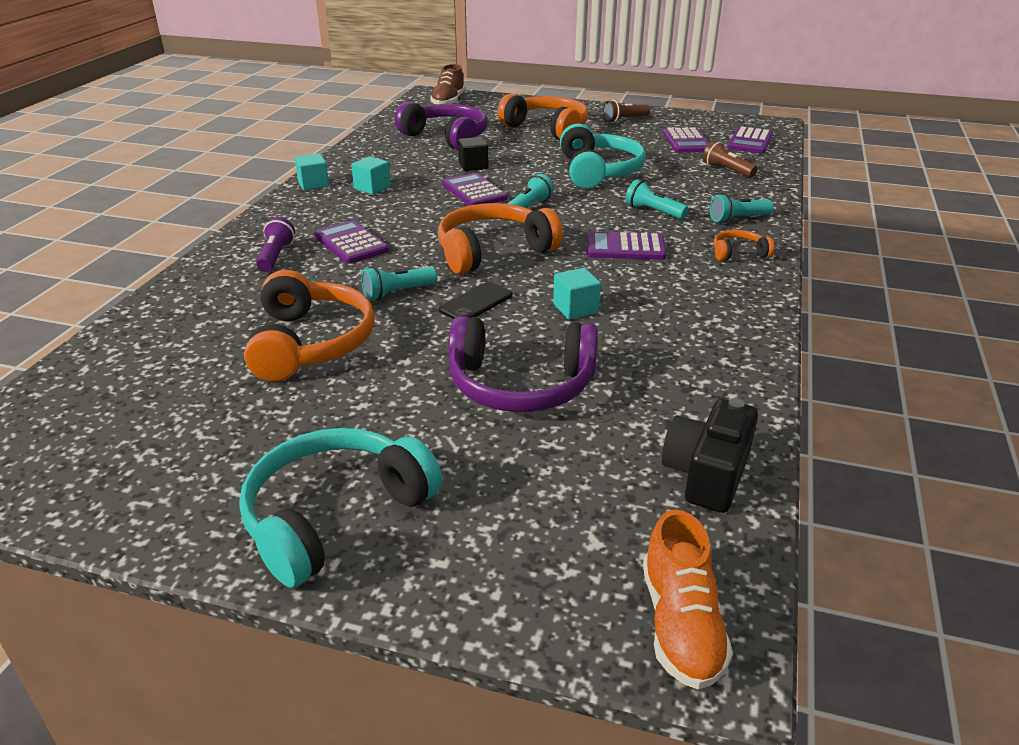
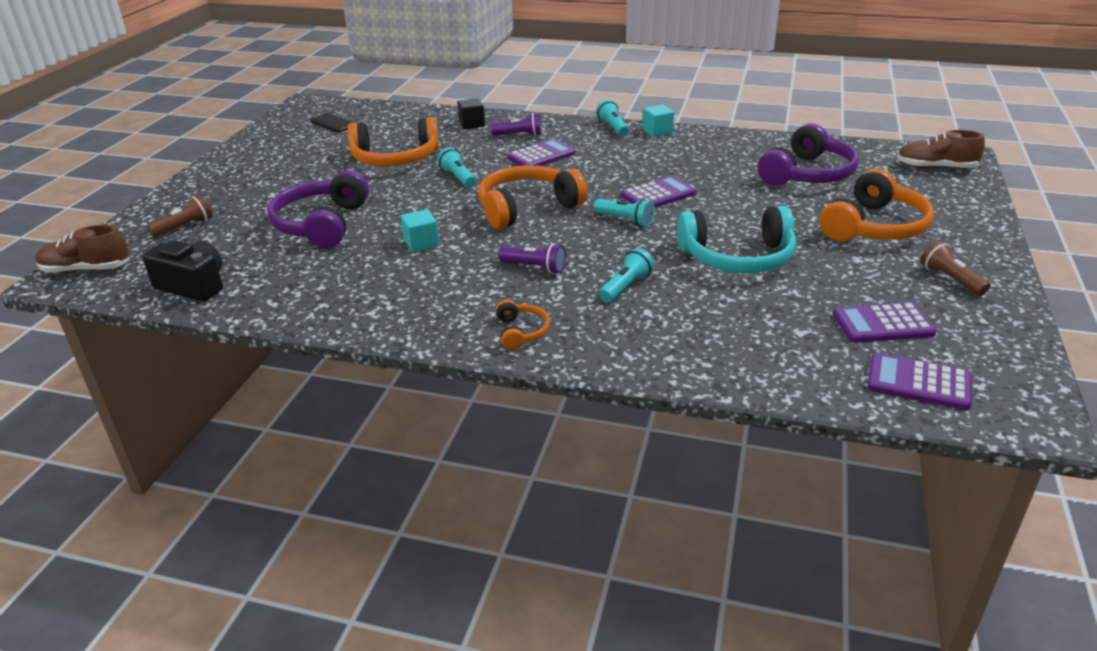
camera: 90 degrees right, 0 degrees up
turquoise headphones [239,428,442,588] -> none
turquoise cube [351,156,391,195] -> none
orange headphones [438,203,563,274] -> orange headphones turned 90 degrees counterclockwise [478,165,588,229]
black phone [439,282,513,319] -> black phone moved to [310,113,354,132]
black cube [458,137,489,171] -> black cube moved to [457,98,485,129]
purple calculator [587,231,667,260] -> purple flashlight [498,243,566,274]
orange shoe [643,510,733,690] -> brown shoe [35,225,130,273]
brown flashlight [703,140,758,178] -> brown flashlight moved to [147,195,213,237]
turquoise flashlight [710,194,774,223] -> turquoise flashlight moved to [596,100,629,136]

